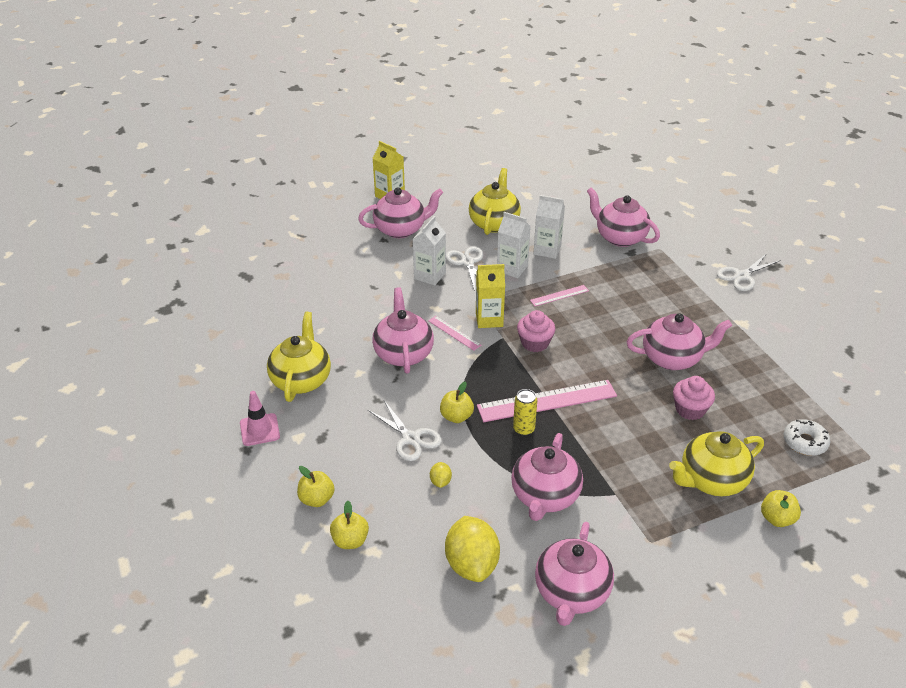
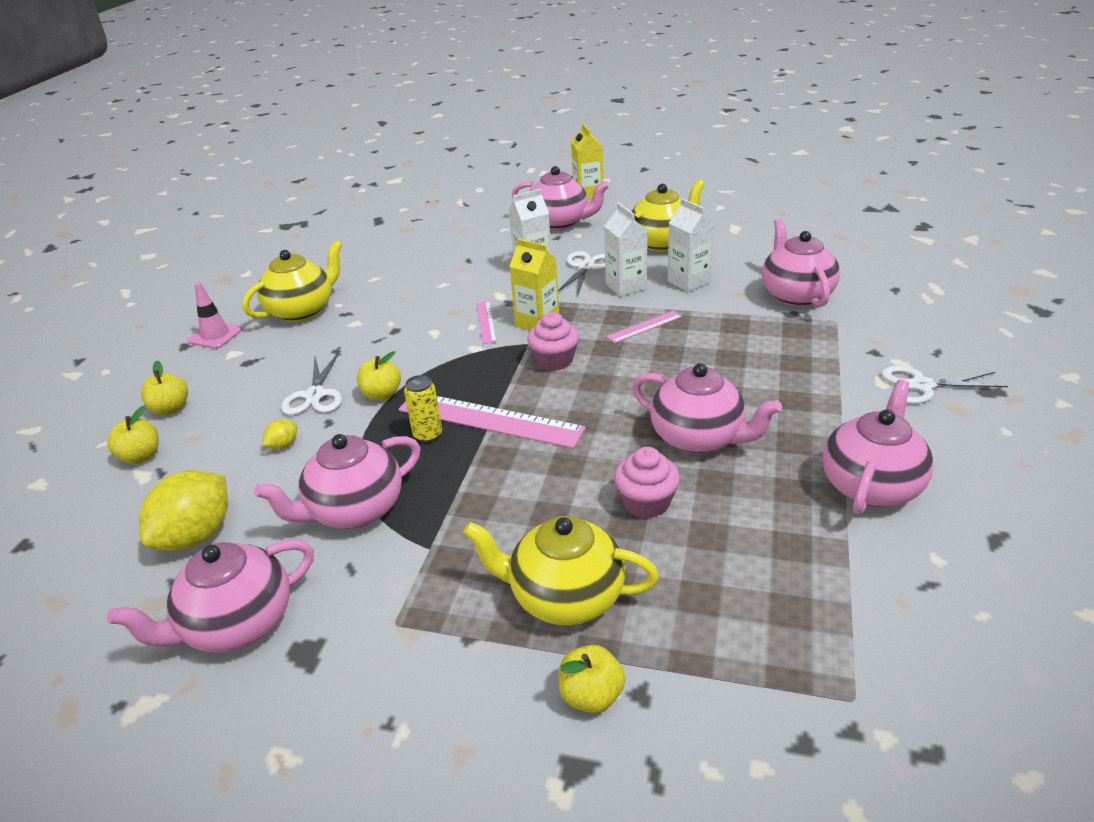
camera: 40 degrees right, 5 degrees down
pink teapot [372,287,434,374] -> pink teapot moved to [823,380,934,515]
pink ruler [530,285,589,306] -> pink ruler turned 45 degrees counterclockwise [606,311,682,343]
white donut [784,419,830,456] -> none

